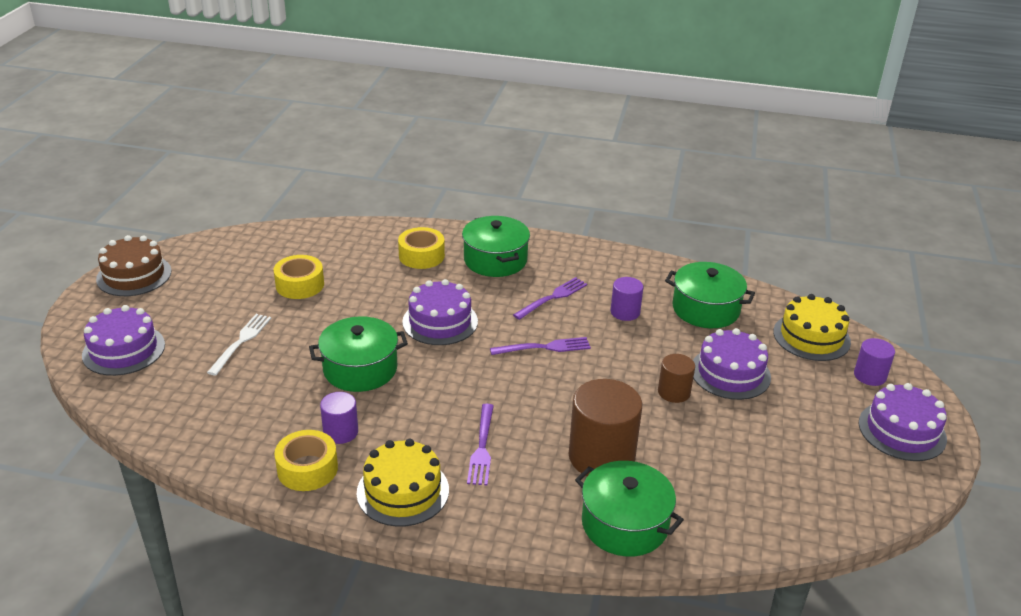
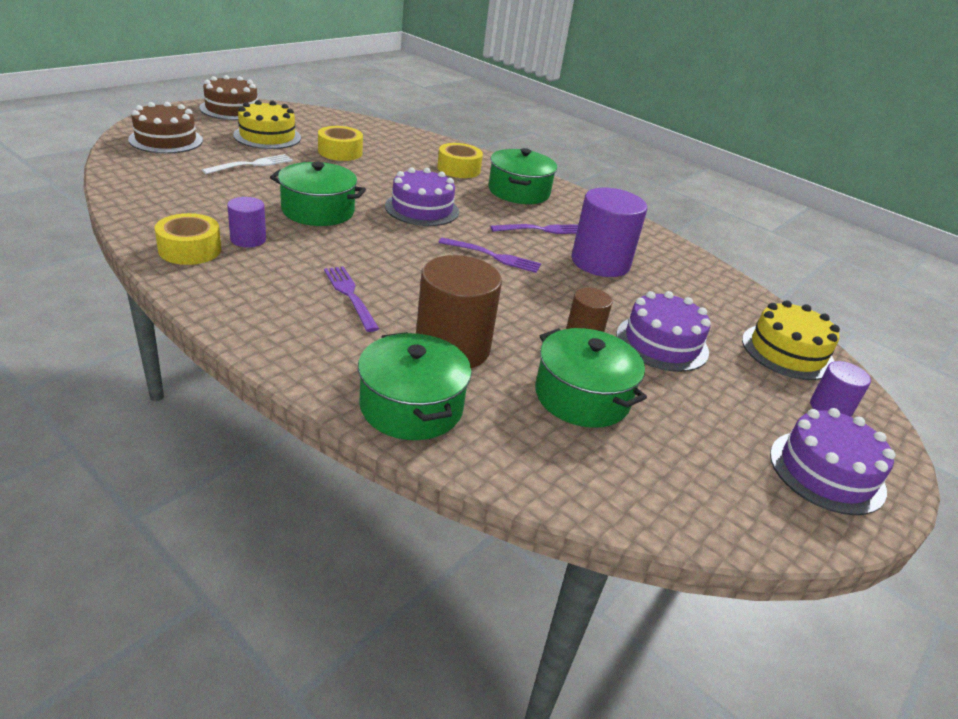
camera: 25 degrees right, 0 degrees up
purple cake [82,305,165,376] -> brown cake [128,102,203,154]
yellow cake [356,439,449,527] -> yellow cake moved to [233,100,301,149]
purple fork [467,404,494,485] -> purple fork turned 120 degrees clockwise [324,266,379,332]
purple cylinder [611,277,643,321] -> purple cylinder [571,188,647,277], size x1.88
green pot [665,262,755,328] -> green pot moved to [535,328,647,428]

